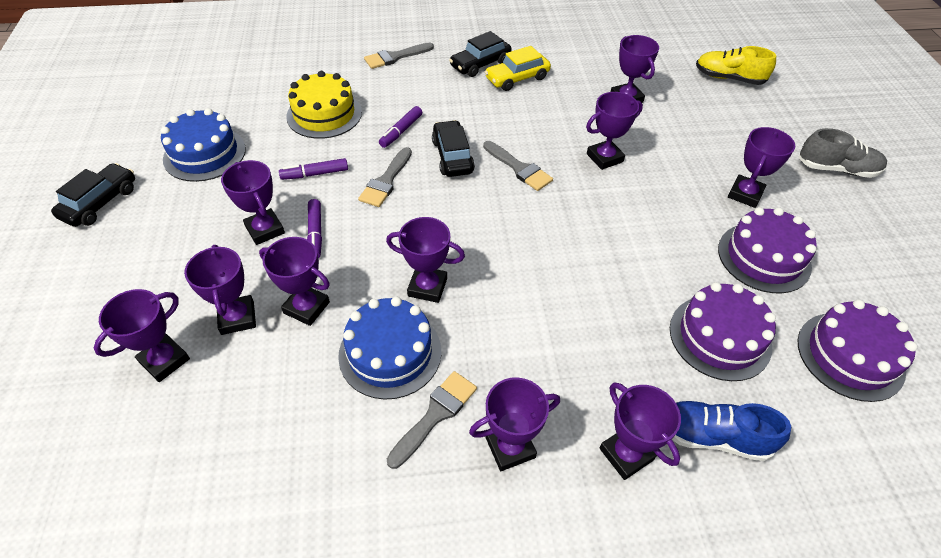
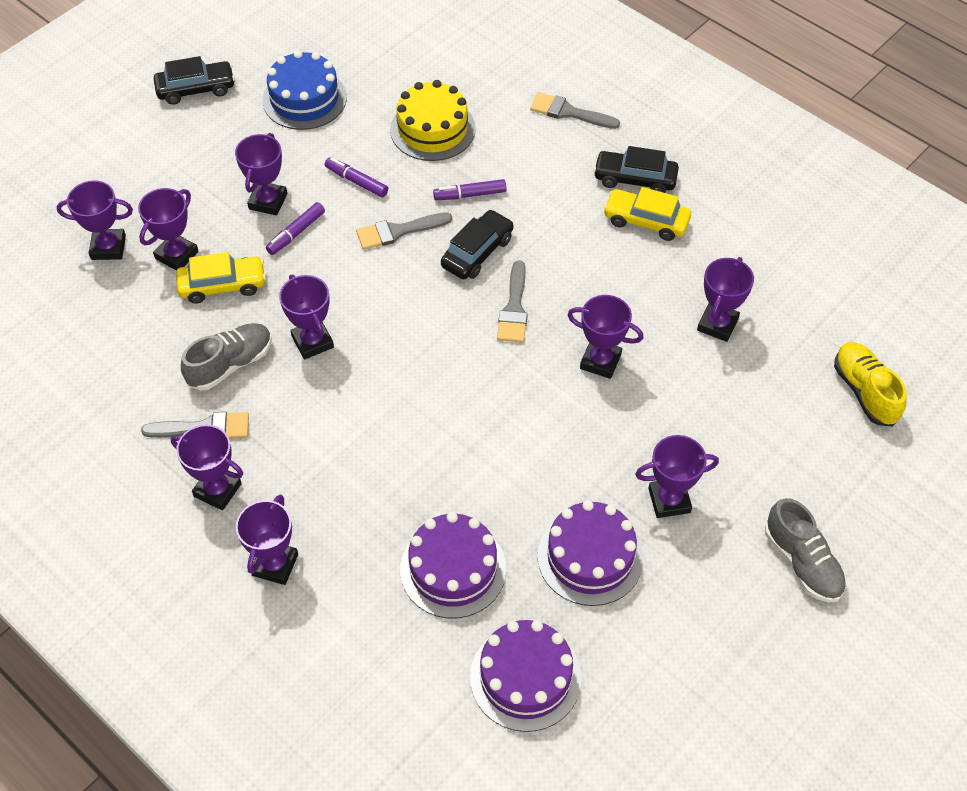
camera: 50 degrees right, 5 degrees up
purple trophy [259,237,330,326] -> yellow car [176,252,266,303]
blue cake [338,297,441,400] -> grey shoe [181,323,272,391]
blue shoe [672,401,791,462] -> none

